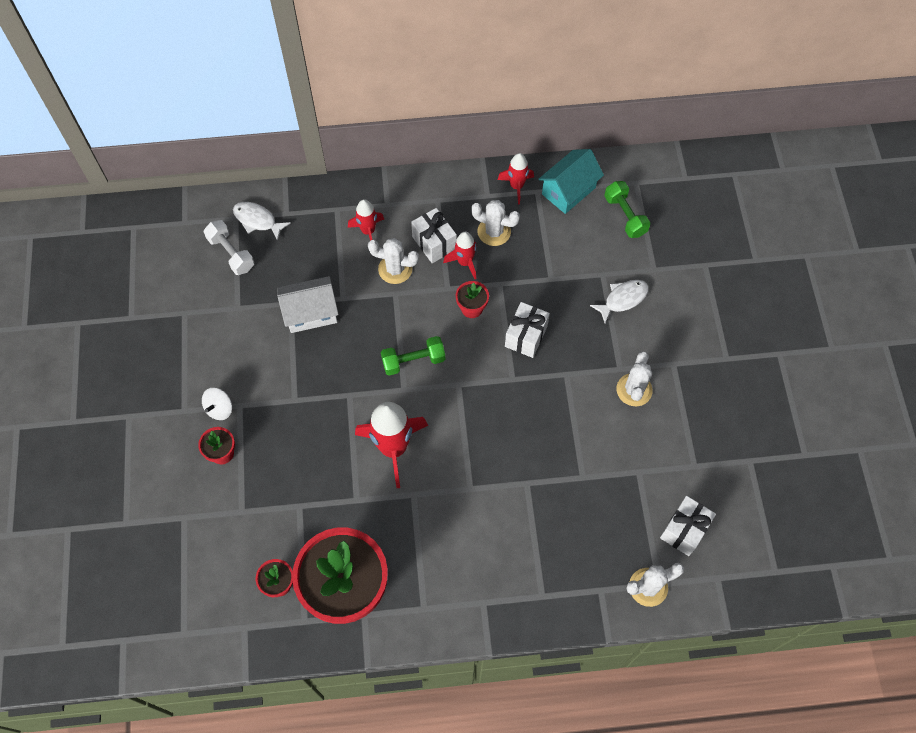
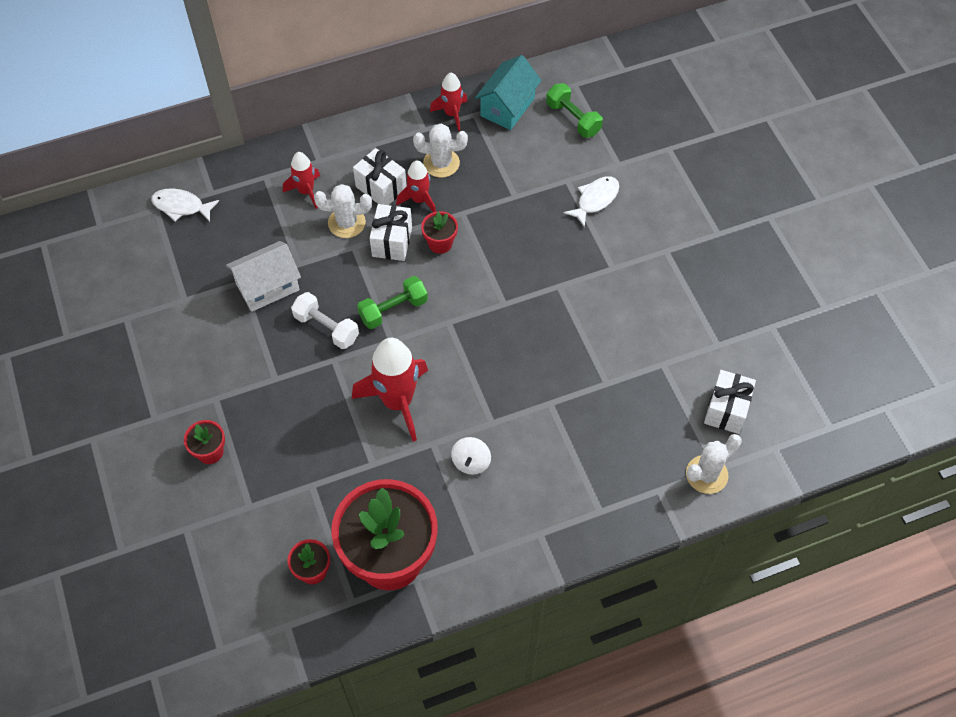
camera: 15 degrees left, 5 degrees down
white spinning top [202,388,232,420] -> white spinning top moved to [451,437,491,475]
white dumbbell [204,220,254,275] -> white dumbbell moved to [291,292,359,349]
white gift [505,302,550,358] -> white gift moved to [370,204,412,261]
white cactus [616,351,653,406] -> none

